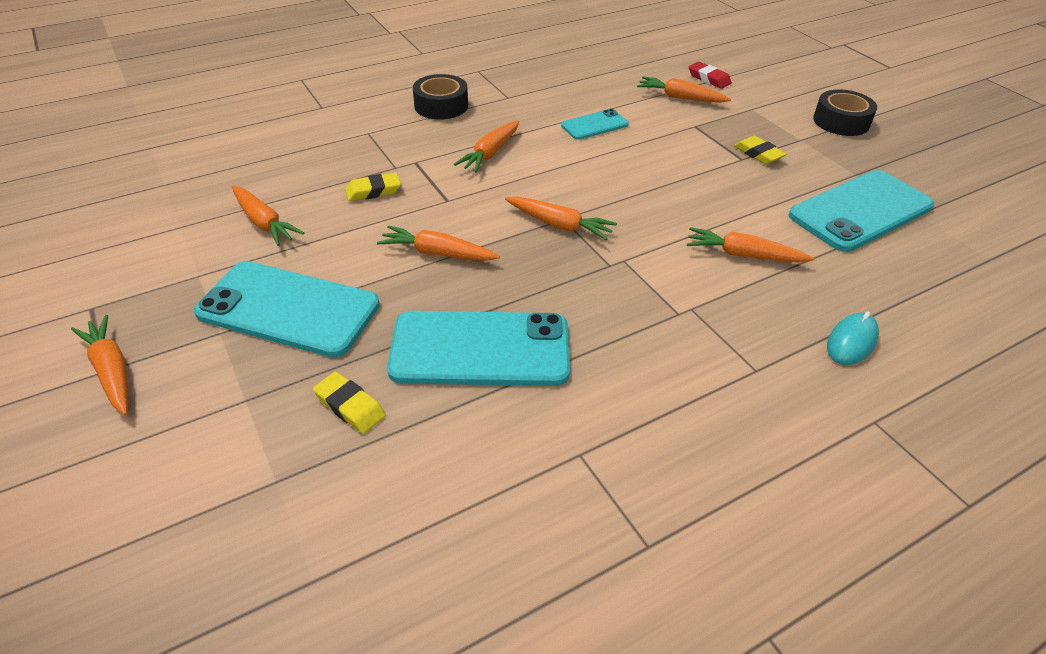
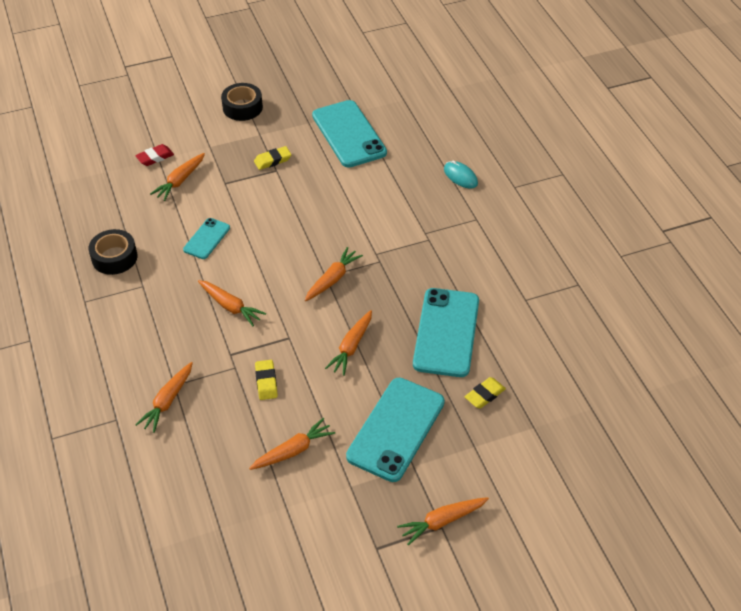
camera: 80 degrees left, 5 degrees up
black tape [413,74,468,120] -> black tape moved to [88,229,137,275]
turquoise phone [561,109,629,140] -> turquoise phone turned 45 degrees clockwise [183,218,230,259]
orange carrot [687,227,814,263] -> orange carrot moved to [135,362,193,433]

